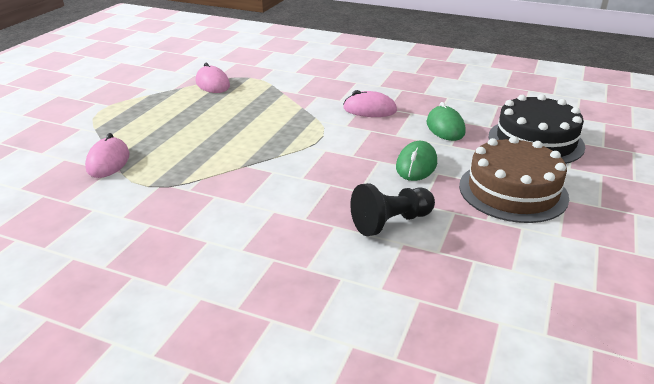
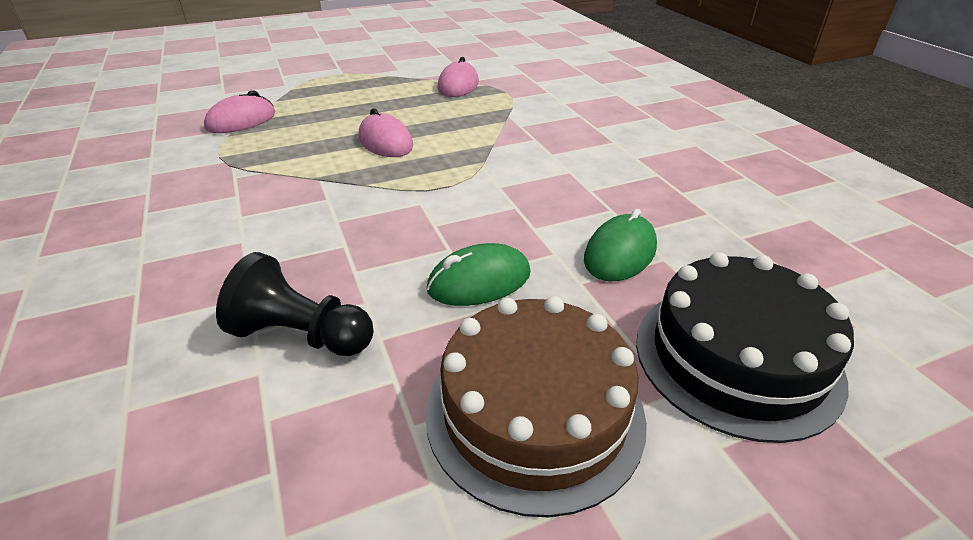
camera: 45 degrees right, 5 degrees up
pink mouse [343,90,397,117] -> pink mouse moved to [359,108,413,157]

